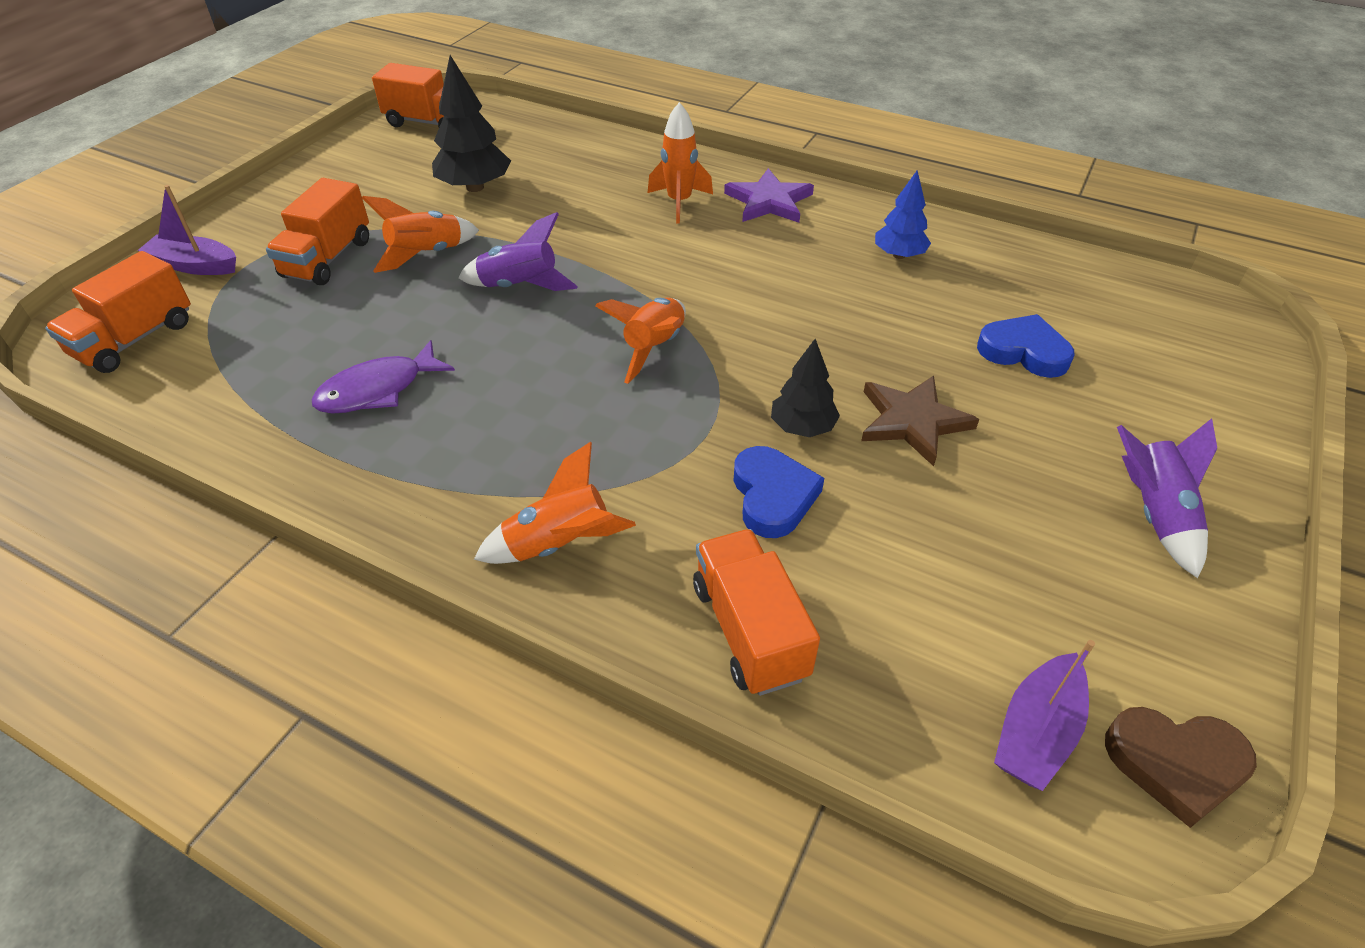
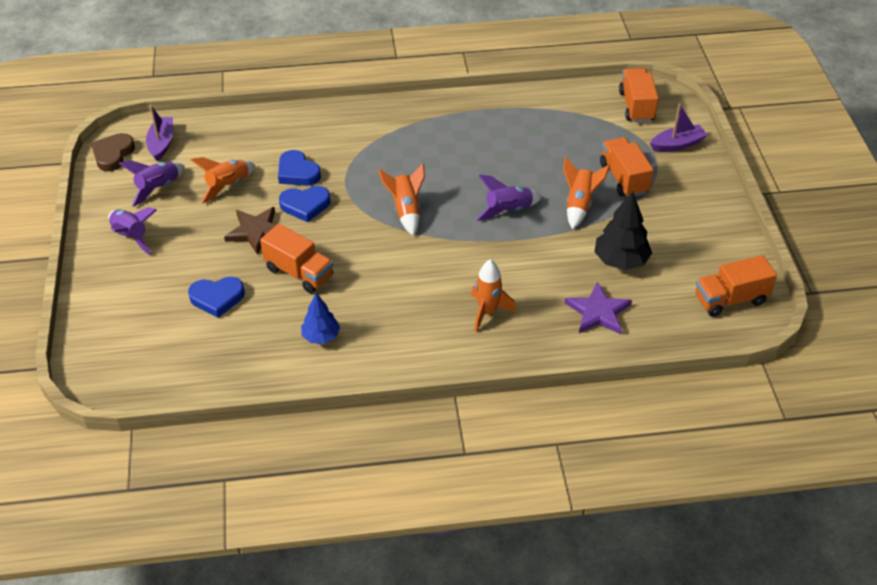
camera: 145 degrees right, 0 degrees up
purple fish [311,340,455,414] -> none
orange rocket [474,442,636,564] -> orange rocket moved to [191,157,255,204]
orange truck [693,529,820,696] -> orange truck moved to [260,224,333,293]
purple star [724,168,814,223] -> purple star moved to [565,282,632,334]
black tree [771,339,840,437] -> blue heart [279,186,331,222]
brown heart [1105,707,1257,828] -> brown heart turned 45 degrees counterclockwise [91,133,135,172]
none -> purple rocket [119,160,185,207]

